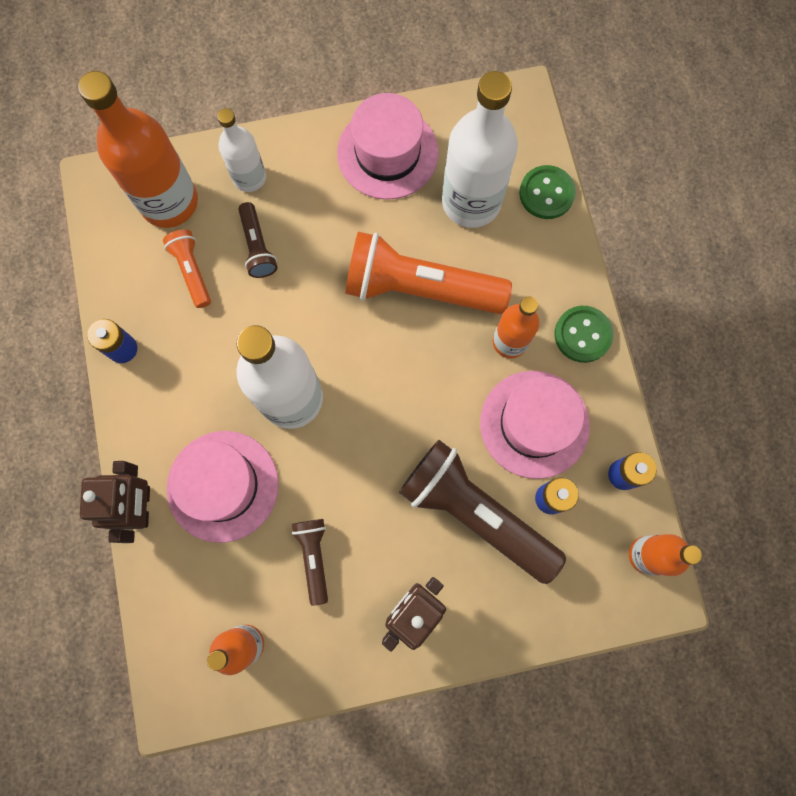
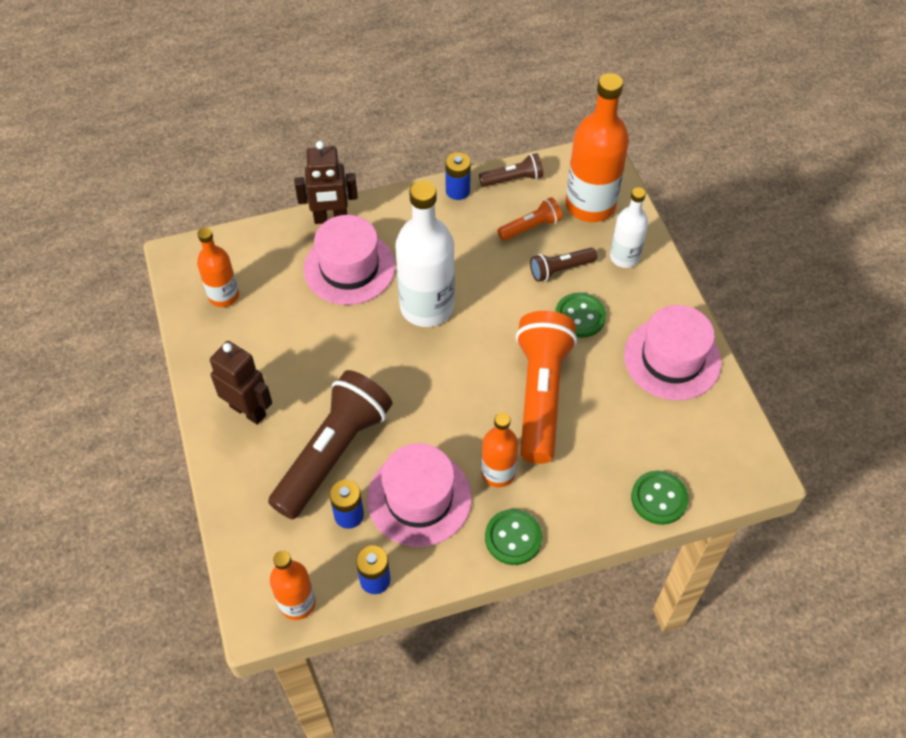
camera: 85 degrees right, 20 degrees down
brown flashlight [292,519,328,606] -> brown flashlight moved to [479,153,543,187]
white bottle [442,71,518,228] -> none
none -> green button [555,292,606,338]

